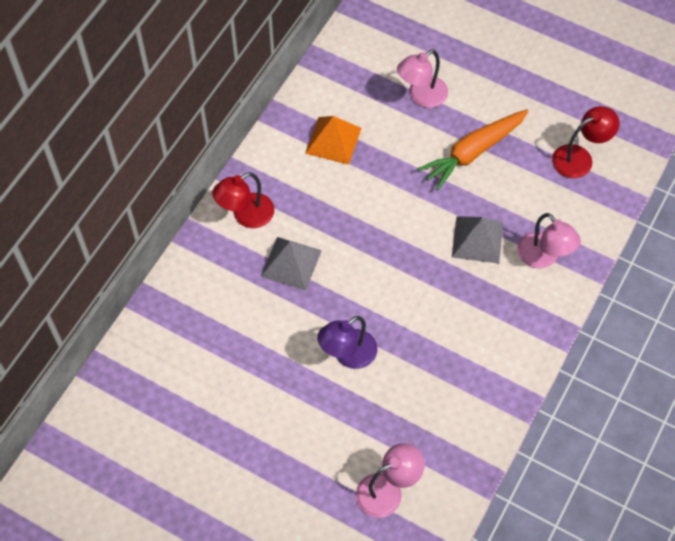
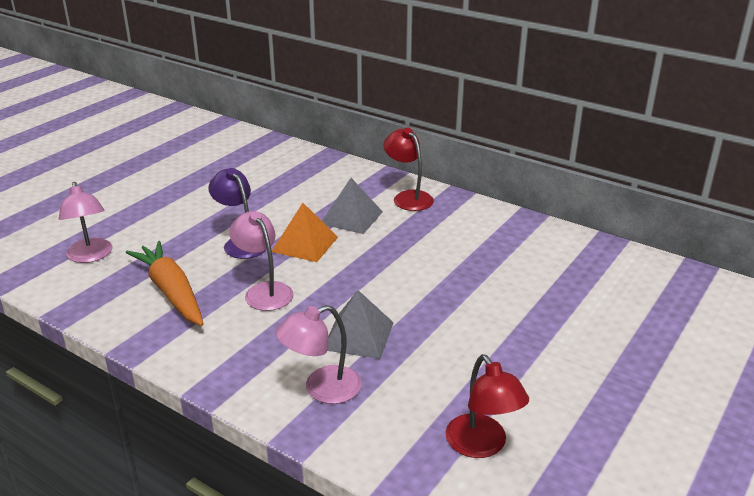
camera: 95 degrees right, 30 degrees down
orange pyramid [305,116,362,165] -> orange pyramid moved to [272,203,338,262]
pink lamp [397,49,448,108] -> pink lamp moved to [229,211,294,311]
orange carrot [417,109,529,190] -> orange carrot moved to [126,241,204,326]

